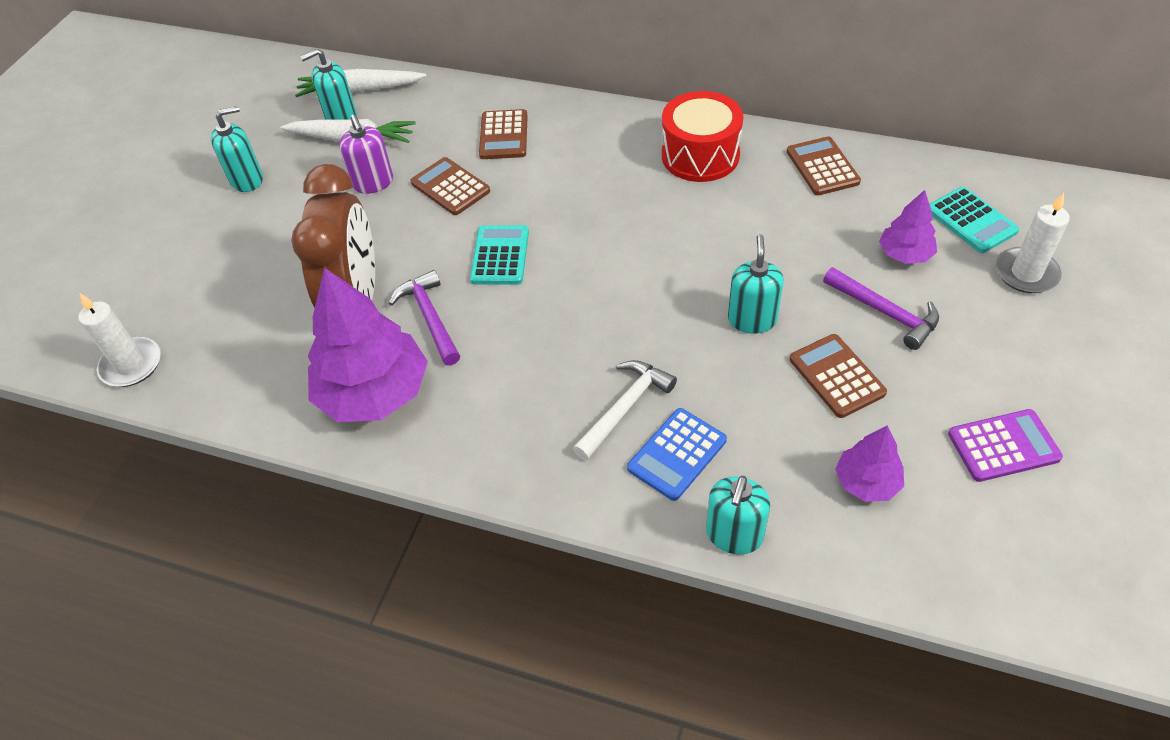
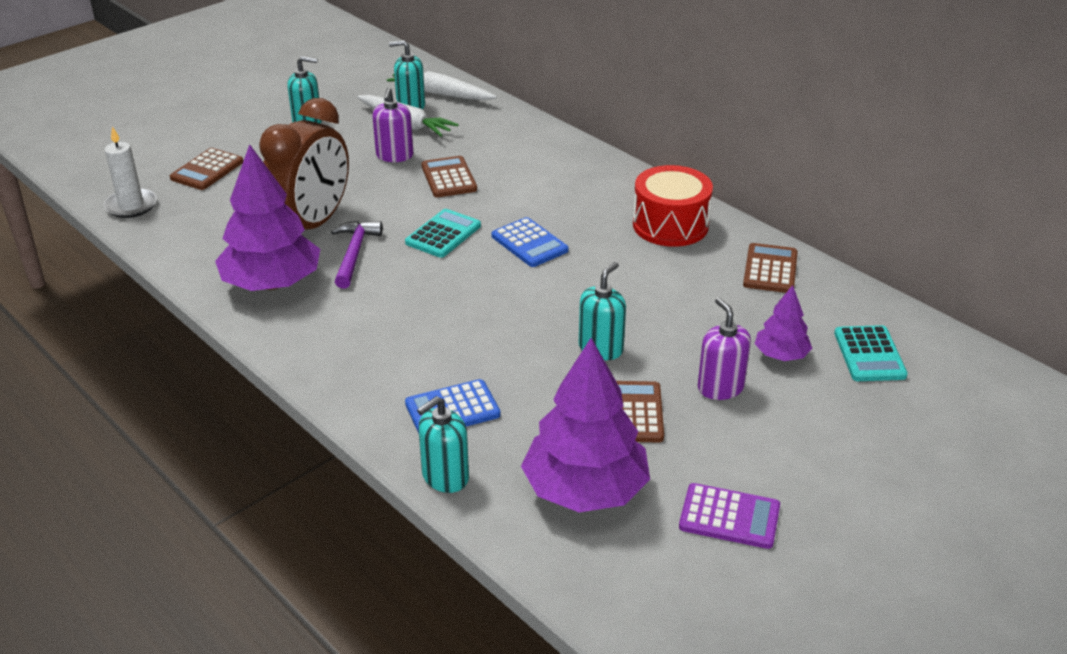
camera: 25 degrees right, 15 degrees down
brown calculator [479,109,528,159] -> brown calculator moved to [170,148,243,190]
white hammer [573,360,677,460] -> none
purple hammer [823,267,939,350] -> purple soap dispenser [698,298,751,400]
purple tree [835,425,904,502] -> purple tree [521,338,650,512], size x1.97
white candle [996,193,1070,293] -> none
none -> blue calculator [492,217,569,267]

